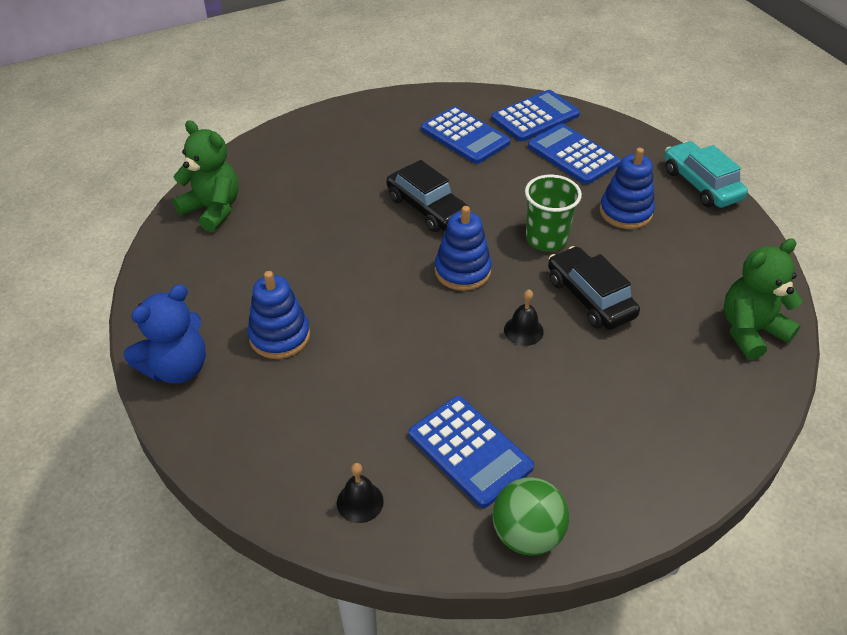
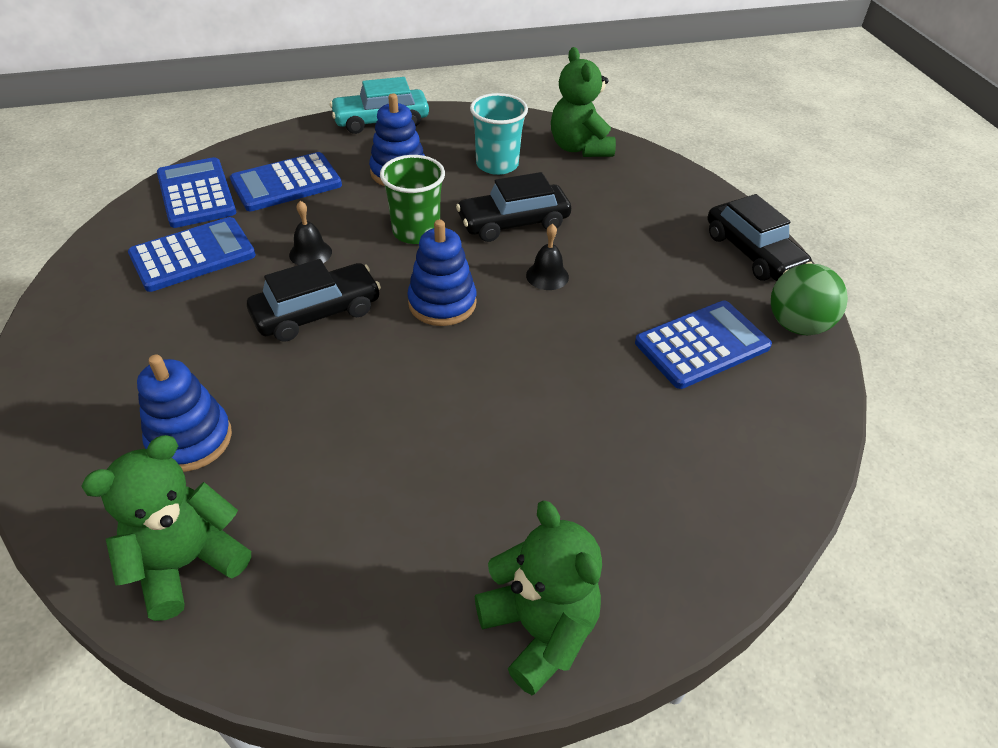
camera: 80 degrees left, 0 degrees up
blue teddy bear [124,284,206,383] -> green teddy bear [475,501,602,695]
blue stacking toy [247,271,310,359] -> blue stacking toy moved to [137,355,232,472]
black bell [337,463,384,523] -> black bell moved to [289,201,332,265]
none -> turquoise cup [470,93,528,175]
none -> black car [708,194,812,281]

